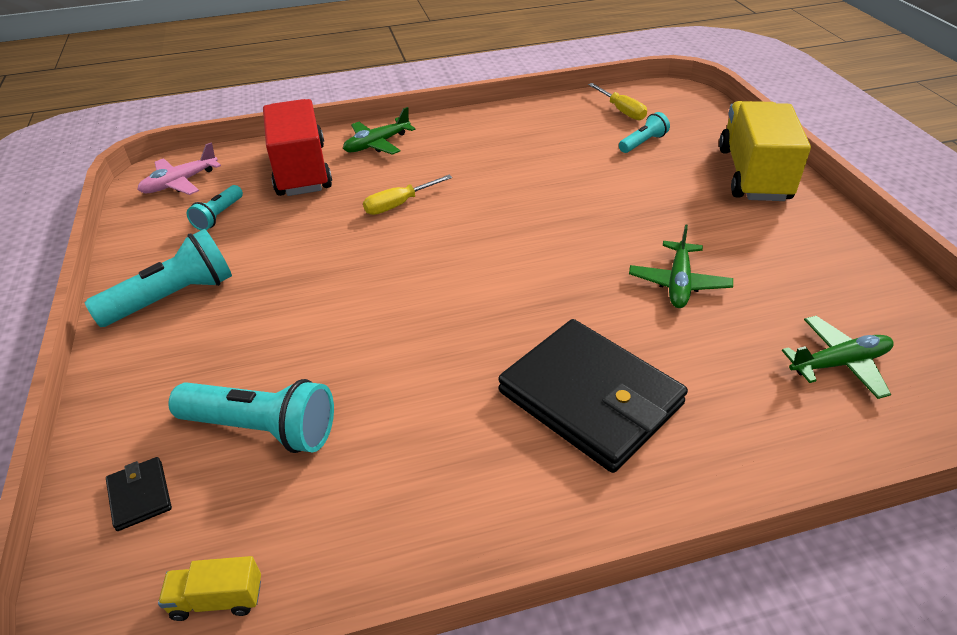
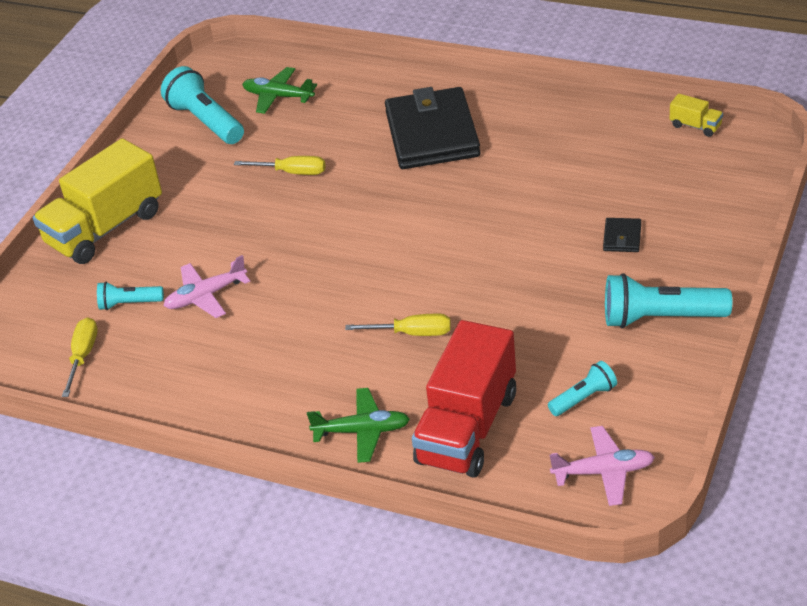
camera: 140 degrees left, 0 degrees up
black wallet [106,457,172,531] -> black wallet moved to [603,218,641,252]
turquoise flashlight [168,379,334,453] -> turquoise flashlight moved to [161,66,244,144]
green plane [629,224,733,308] -> yellow screwdriver [234,156,326,175]
none -> pink plane [163,255,250,318]

